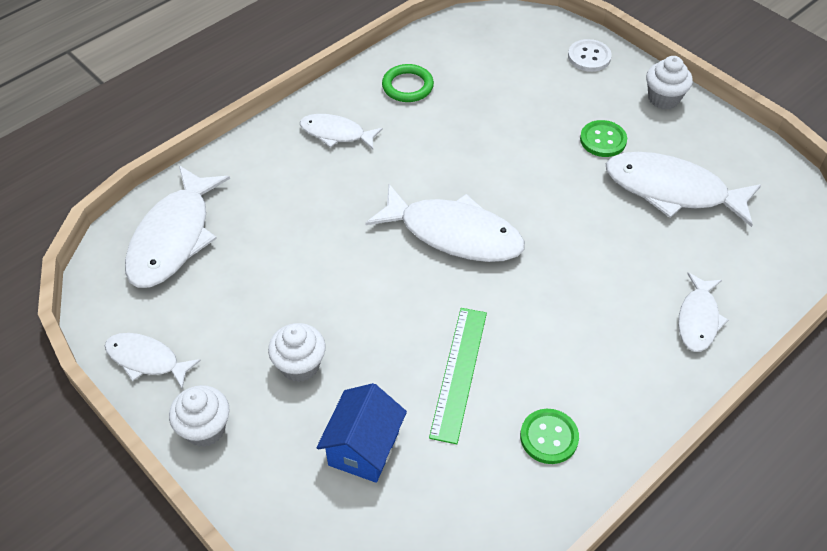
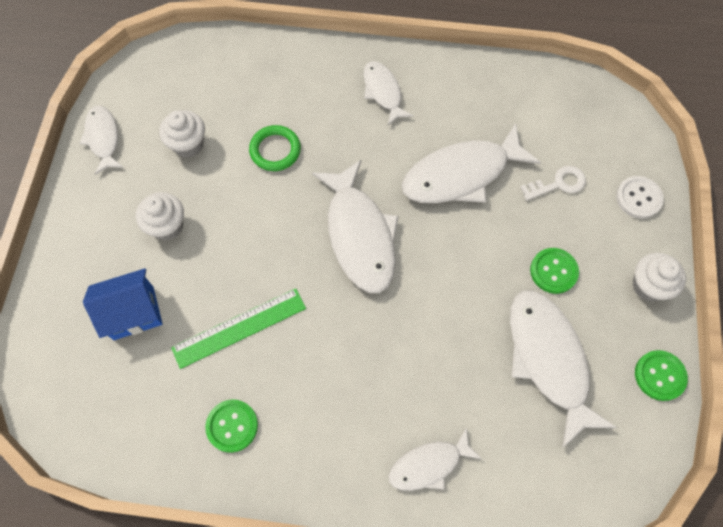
camera: 50 degrees right, 15 degrees up
white fish [125,165,230,288] -> white fish moved to [402,123,541,203]
white cupcake [169,385,229,447] -> white cupcake moved to [159,110,205,158]
green ring [382,64,434,102] -> green ring moved to [249,125,301,171]
none -> white key [520,166,586,201]
none -> green button [635,350,688,401]

